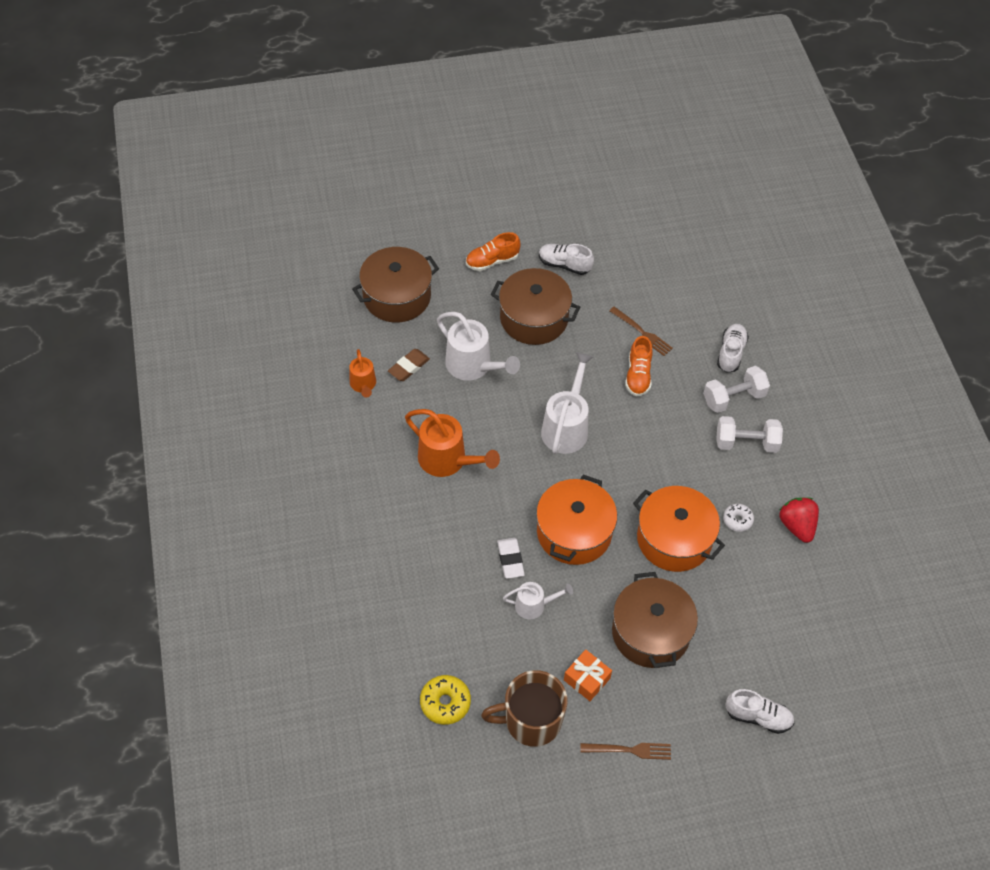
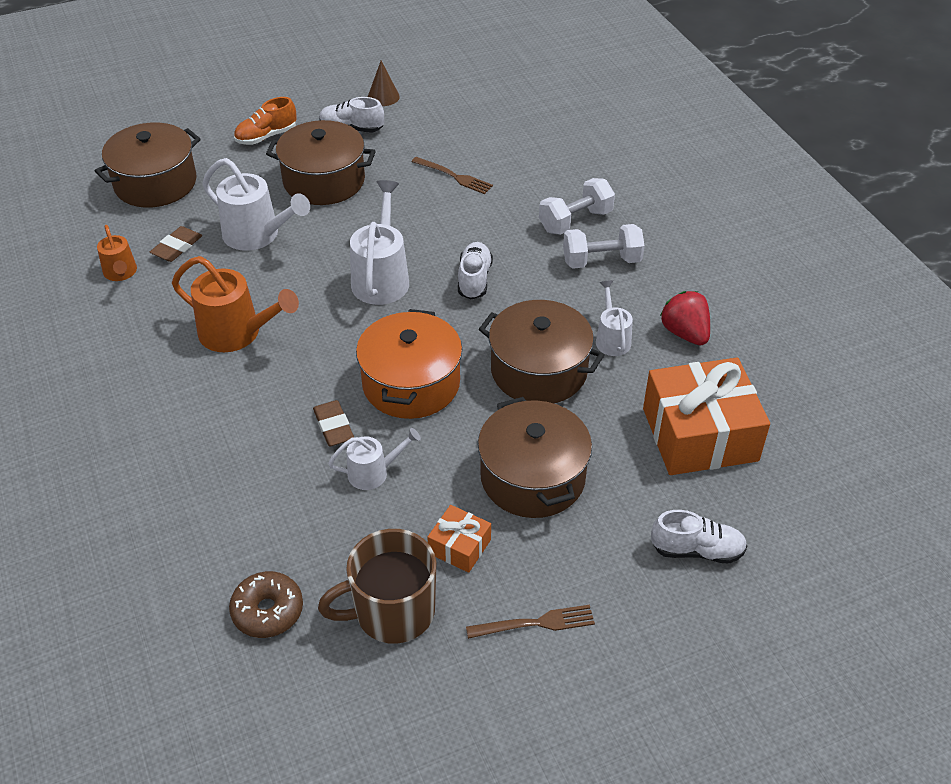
camera: 10 degrees left, 10 degrees down
yellow donut [420,675,471,725] -> brown donut [229,571,303,638]
white eraser [497,538,525,579] -> brown eraser [313,400,354,446]
orange shoe [625,336,653,397] -> none
orange pot [633,486,725,572] -> brown pot [479,300,604,404]
white shoe [717,324,749,373] -> white shoe moved to [458,242,493,299]
white donut [723,504,754,532] -> white watering can [596,280,633,356]
none -> brown cone [368,61,400,106]
none -> orange gift [643,358,770,475]

